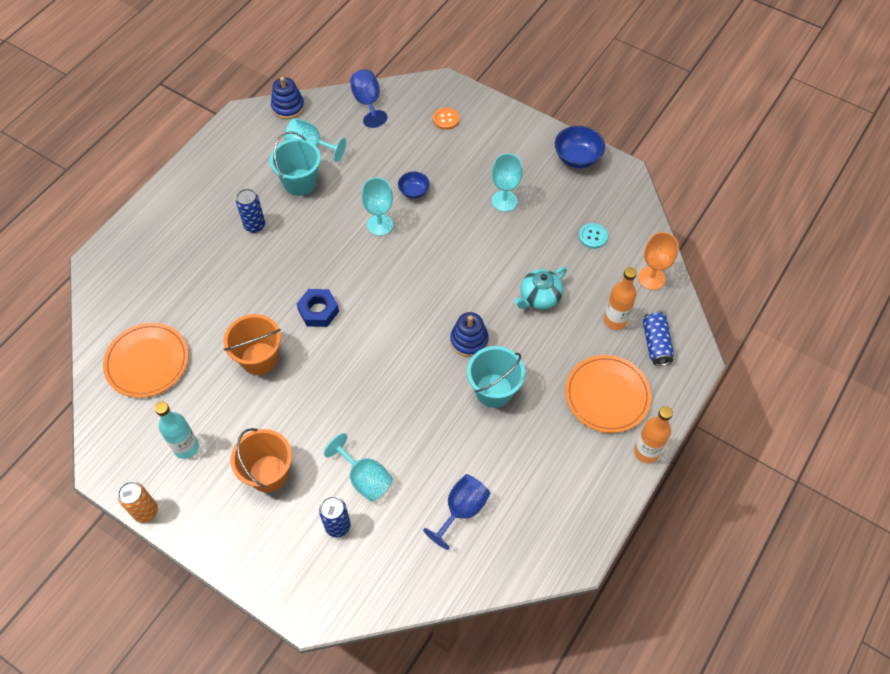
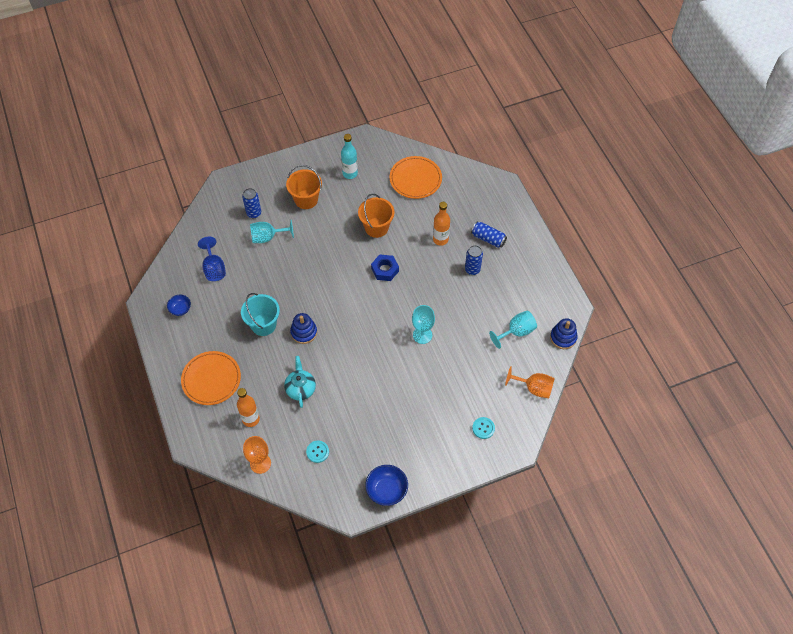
camera: 125 degrees right, 0 degrees up
orange can [118,482,158,523] -> none
turquoise bucket [270,131,321,196] -> none
blue goblet [350,69,387,128] -> orange goblet [505,366,555,398]
blue bowl [398,171,430,199] -> blue bowl moved to [167,295,191,316]
orange button [433,107,460,130] -> turquoise button [472,417,495,439]
turquoise goblet [492,153,523,212] -> none
orange bottle [634,406,673,463] -> orange bottle moved to [433,202,450,246]
blue can [643,311,674,366] -> blue can moved to [471,222,507,248]

